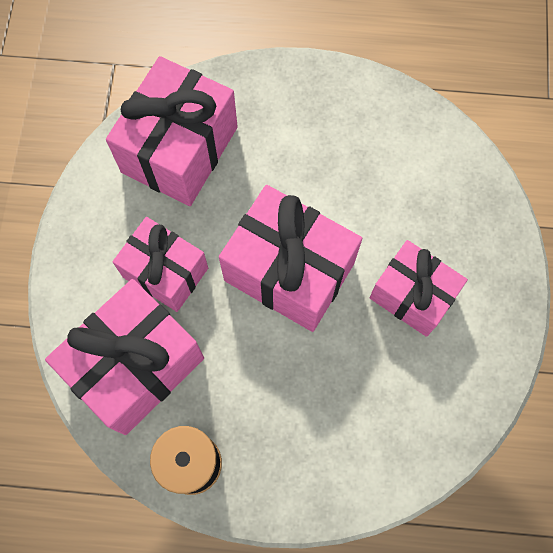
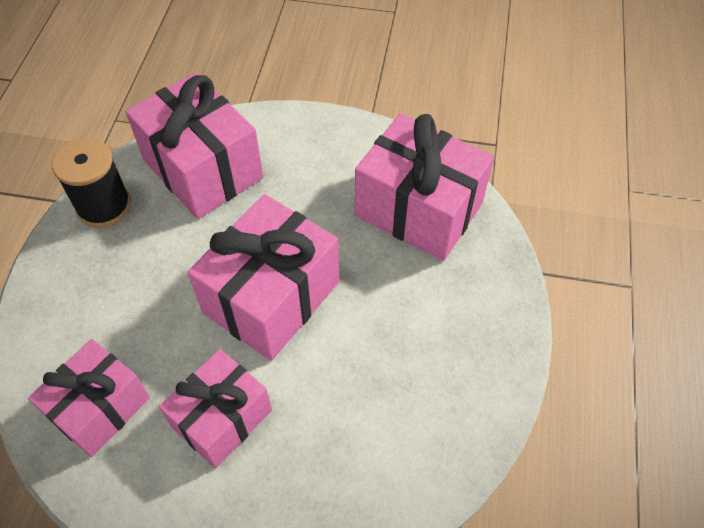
camera: 95 degrees right, 15 degrees down
pink gift [113,217,208,312] -> pink gift moved to [28,339,150,457]

